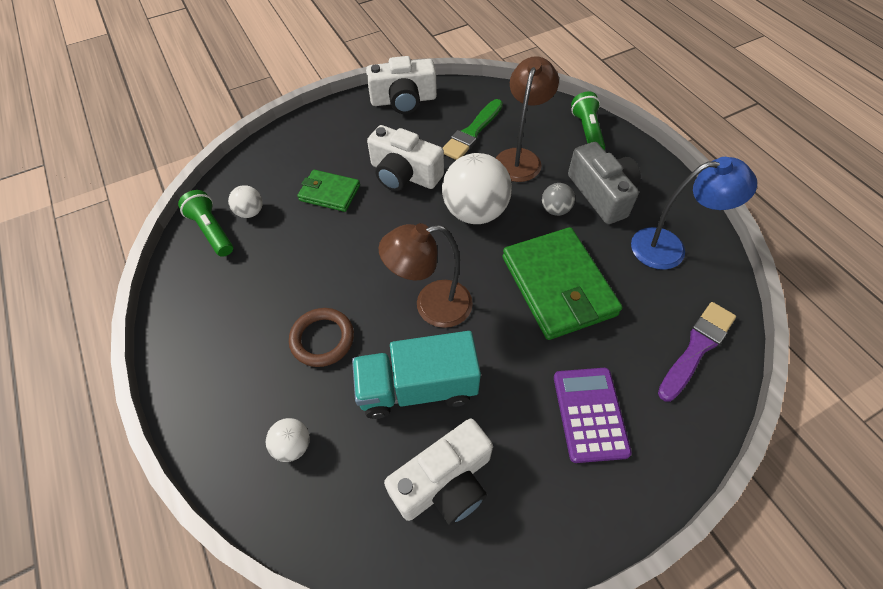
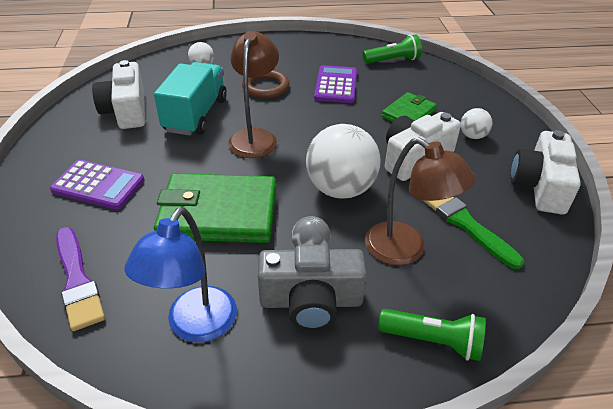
camera: 110 degrees right, 15 degrees down
white ball [228,185,263,218] -> white ball moved to [461,108,493,139]
none -> purple calculator [314,65,357,103]

